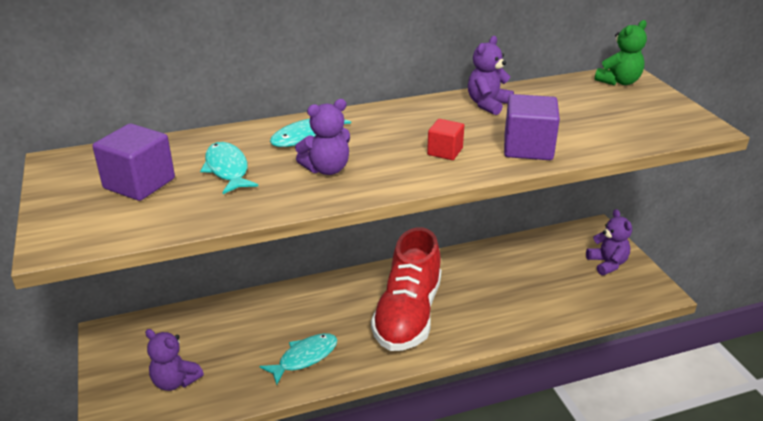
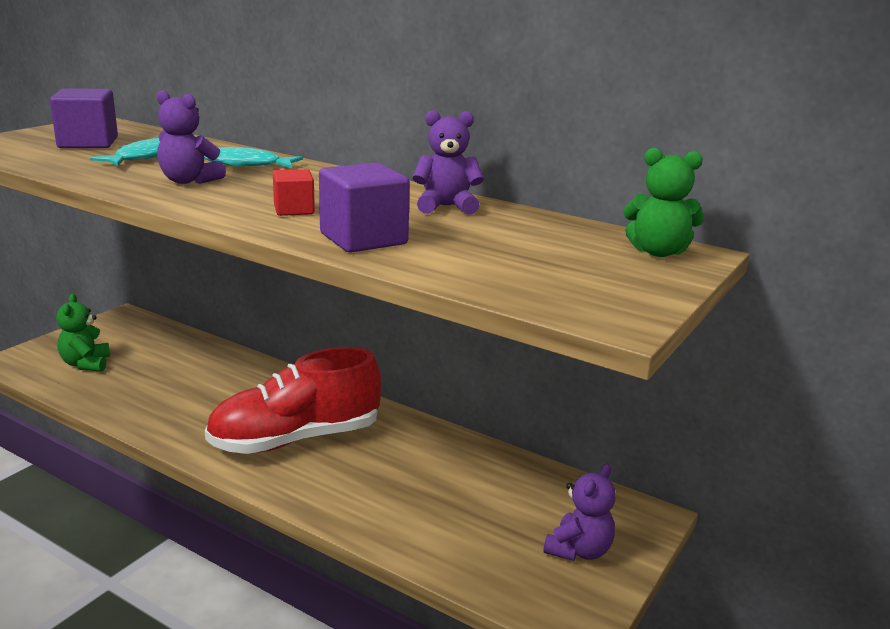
camera: 50 degrees right, 10 degrees down
purple teddy bear [145,329,204,391] -> green teddy bear [56,294,110,372]
turquoise fish [260,333,337,385] -> none

